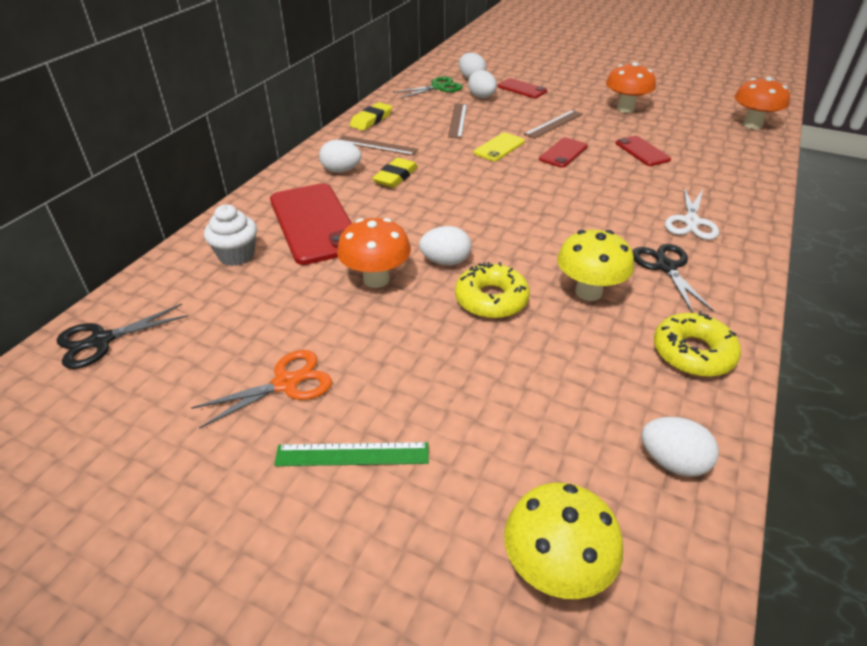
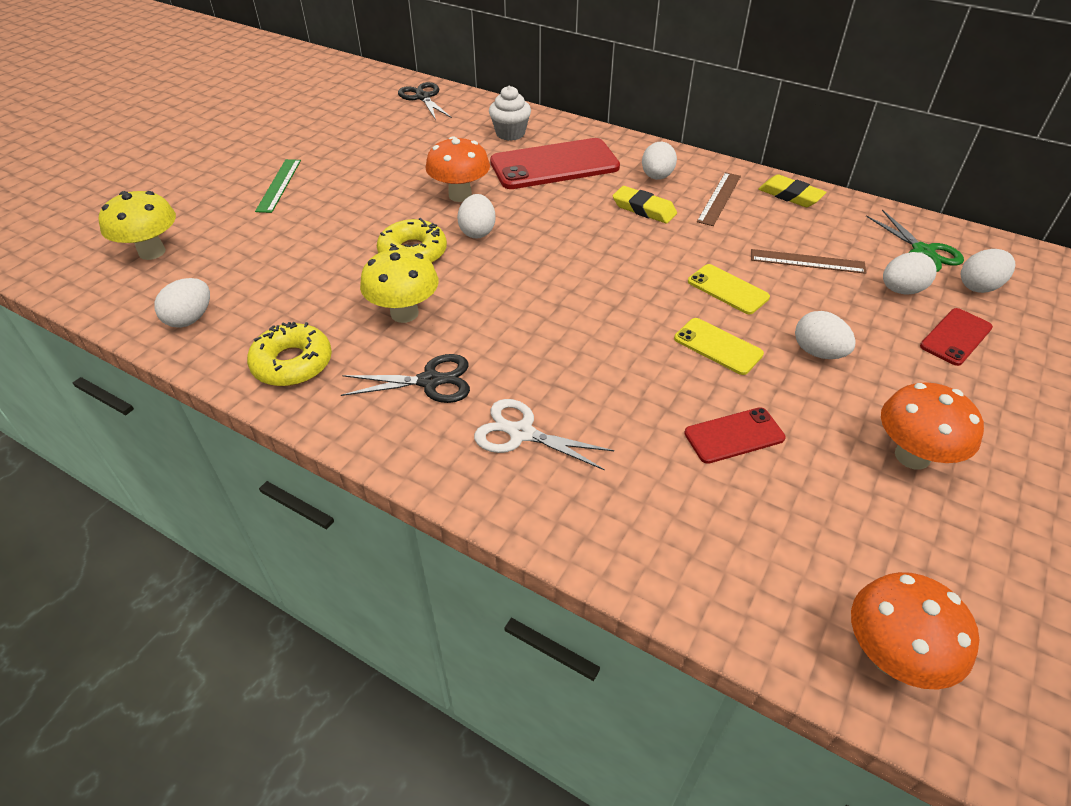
camera: 95 degrees right, 5 degrees up
orange scissors [191,350,332,429] -> none
brown ruler [524,110,583,139] -> white egg [795,311,856,359]
red phone [539,138,588,168] -> yellow phone [674,318,764,375]

